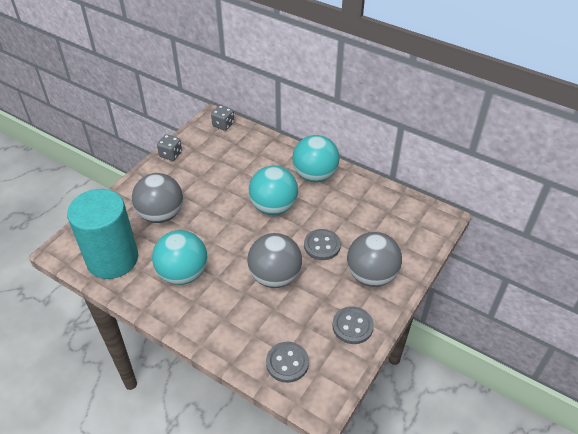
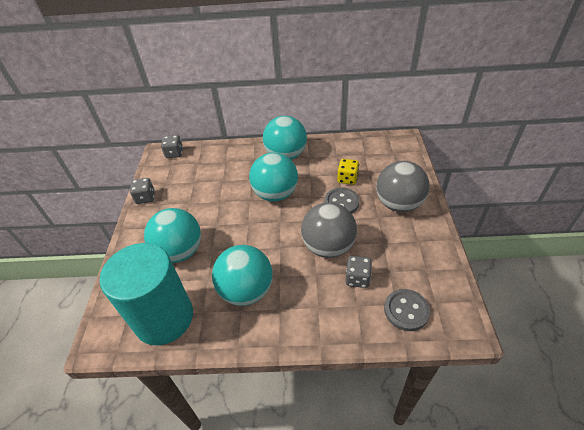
camera: 30 degrees left, 0 degrees up
grey ball [132,173,183,223] -> turquoise ball [144,208,201,263]
grey button [332,306,374,344] -> none
none -> yellow dice [337,159,359,185]
none -> grey dice [346,256,372,288]

